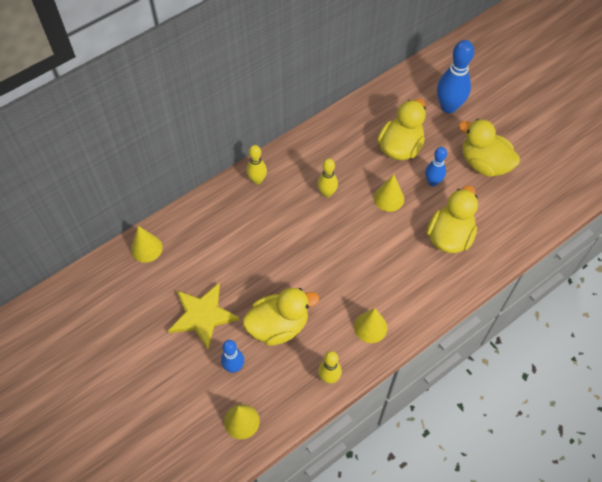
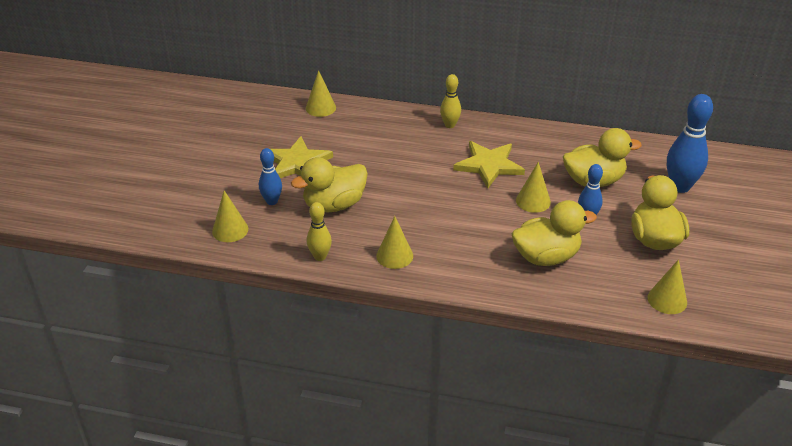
camera: 50 degrees right, 20 degrees down
yellow duck [243,288,319,346] -> yellow duck turned 120 degrees clockwise [291,157,368,212]
yellow bowling pin [317,159,338,198] -> yellow star [453,141,525,188]
none -> yellow cone [648,259,687,314]

